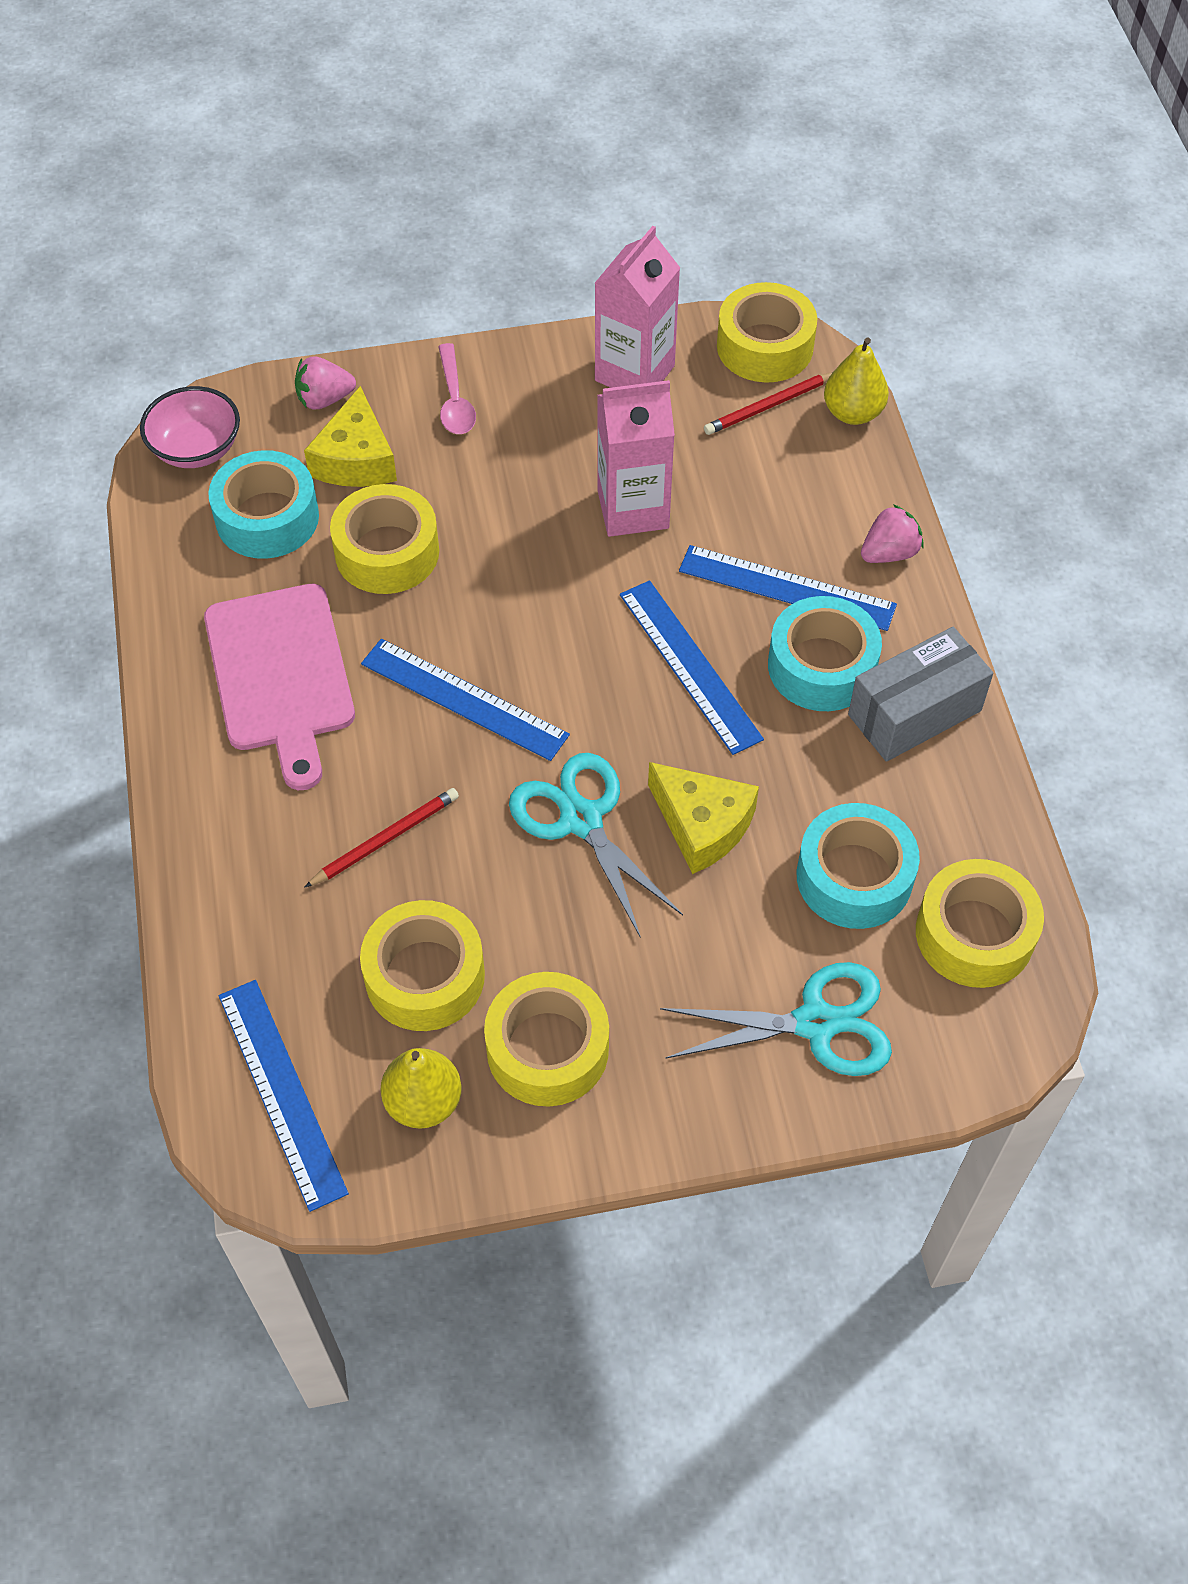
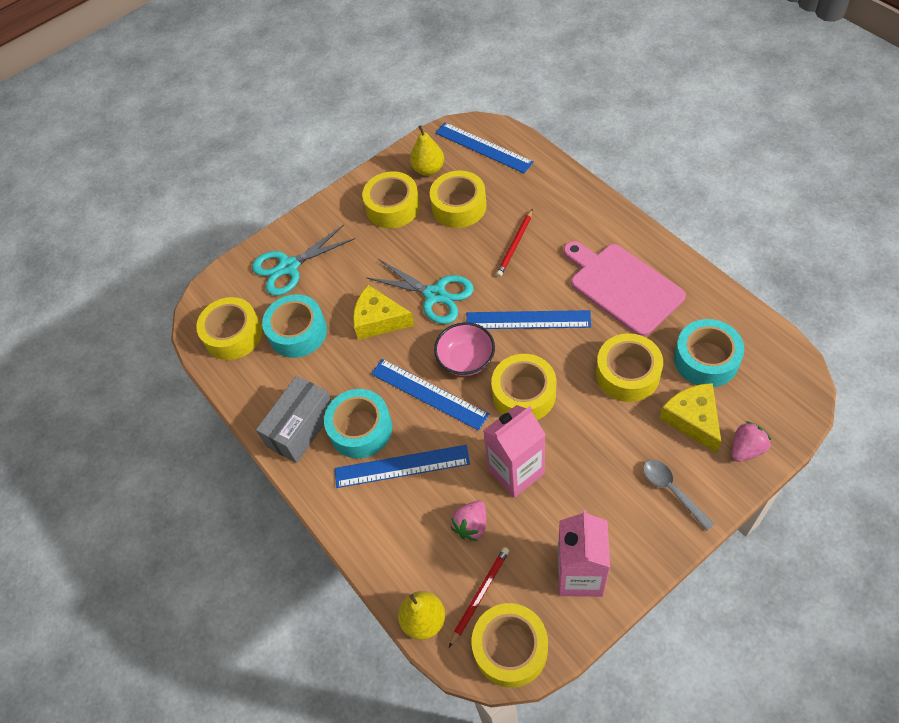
camera: 160 degrees right, 0 degrees up
pink bowl [140,386,240,468] -> pink bowl moved to [434,322,495,376]
pink spoon [438,343,476,434] -> grey spoon [643,460,714,531]
pink strawberry [861,504,924,563] -> pink strawberry moved to [450,501,486,541]
none -> yellow tape [491,354,556,420]

